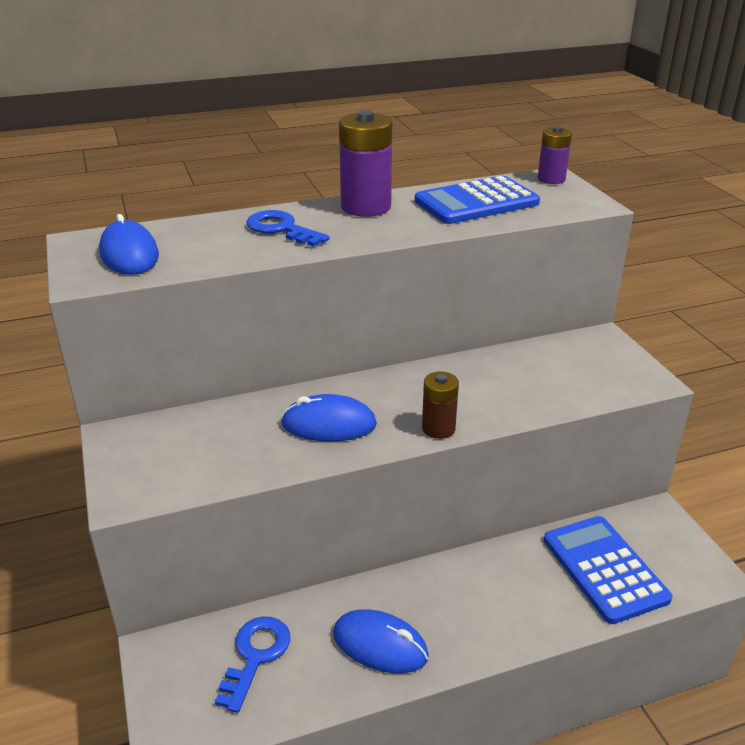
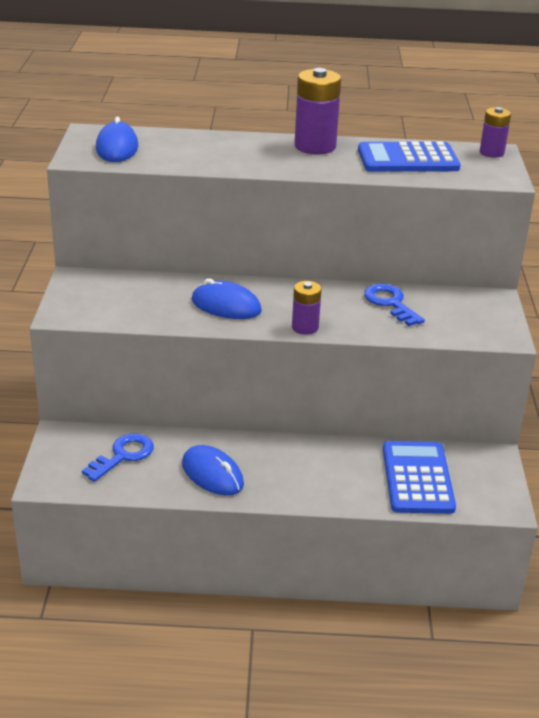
camera: 20 degrees right, 0 degrees up
blue key [246,210,330,247] -> blue key moved to [364,284,425,326]
brown battery [422,371,459,439] -> purple battery [292,281,322,335]

